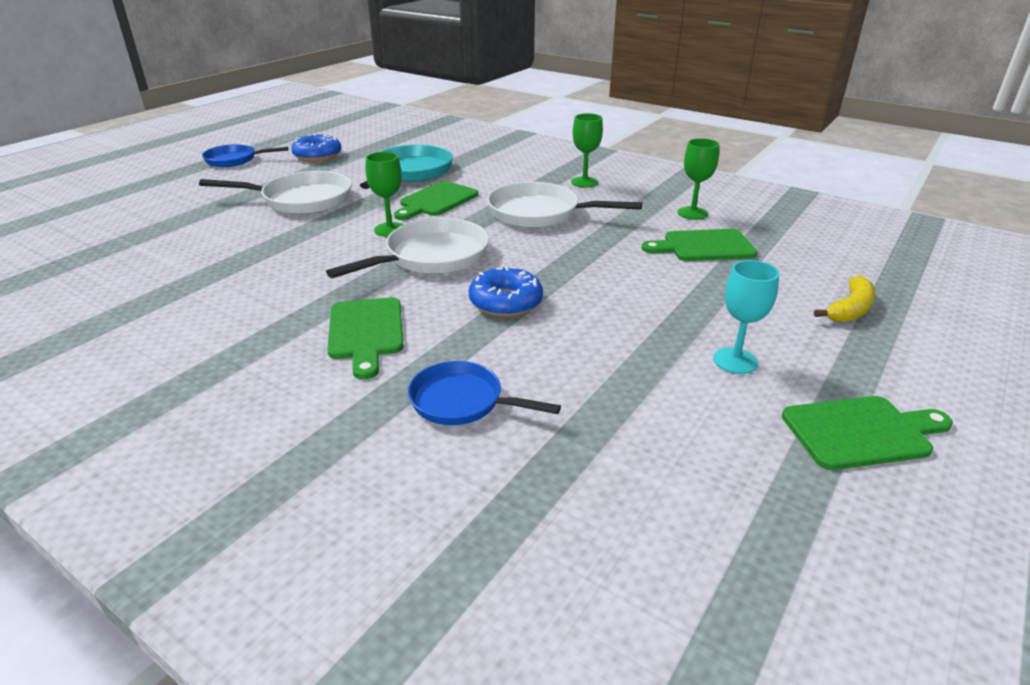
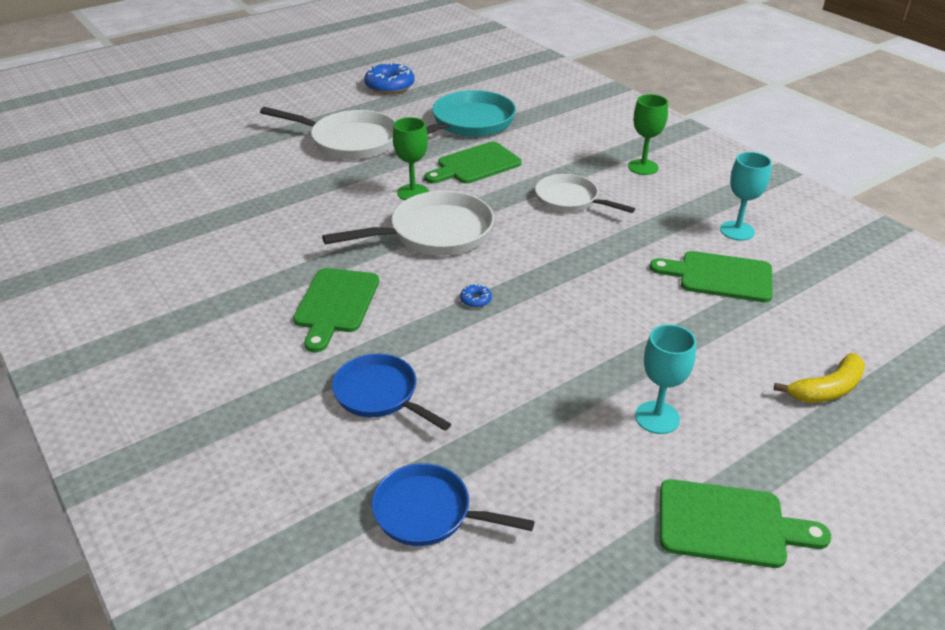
camera: 20 degrees right, 5 degrees up
blue pan [202,144,288,167] -> blue pan moved to [372,463,535,546]
blue donut [469,266,543,317] -> blue donut [460,284,492,308], size x0.43
white pan [487,182,642,228] -> white pan [535,174,635,213], size x0.65
green goblet [678,138,719,220] -> turquoise goblet [720,152,772,241]

